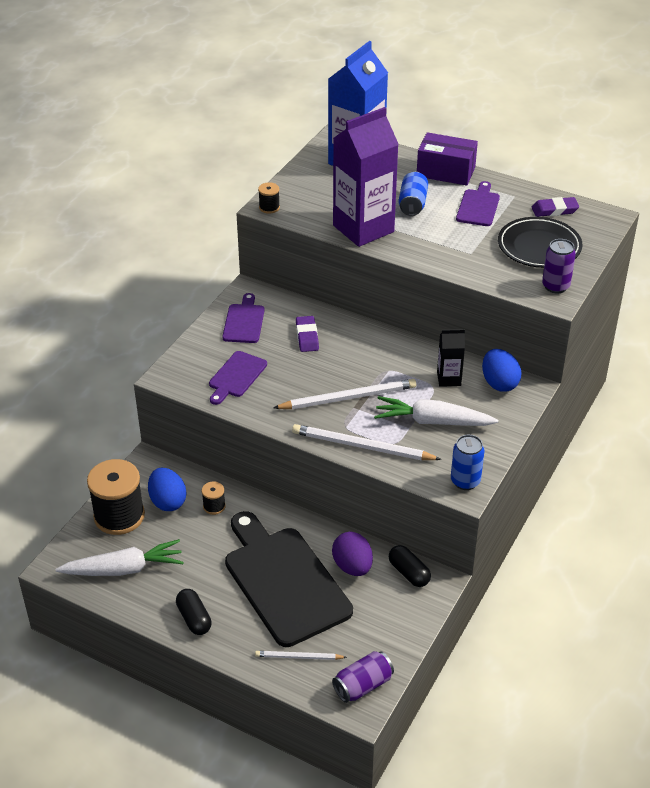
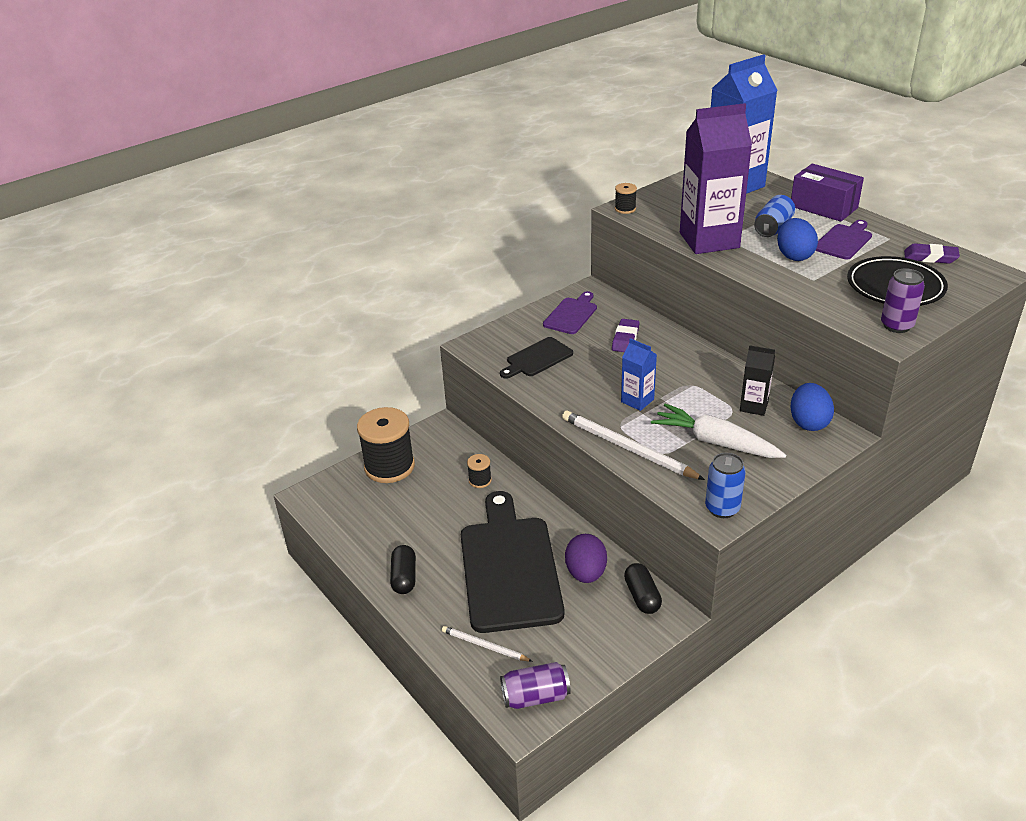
camera: 25 degrees right, 5 degrees down
white carrot [55,539,184,576] -> none
blue egg [148,468,186,511] -> blue egg moved to [777,218,818,261]
purple cutting board [209,351,267,405] -> black cutting board [500,337,573,379]
white pencil [273,379,416,409] -> blue carton [621,338,657,411]

